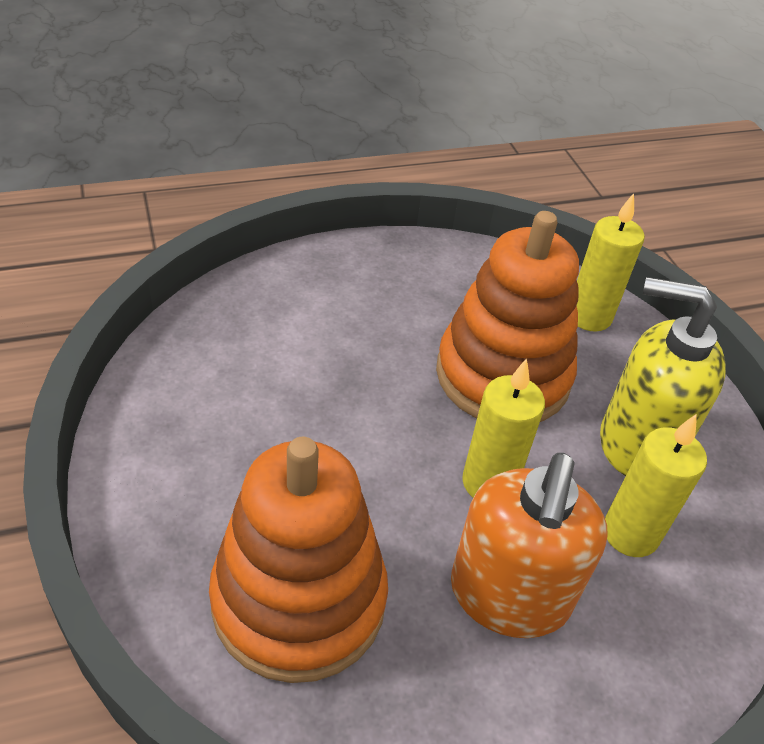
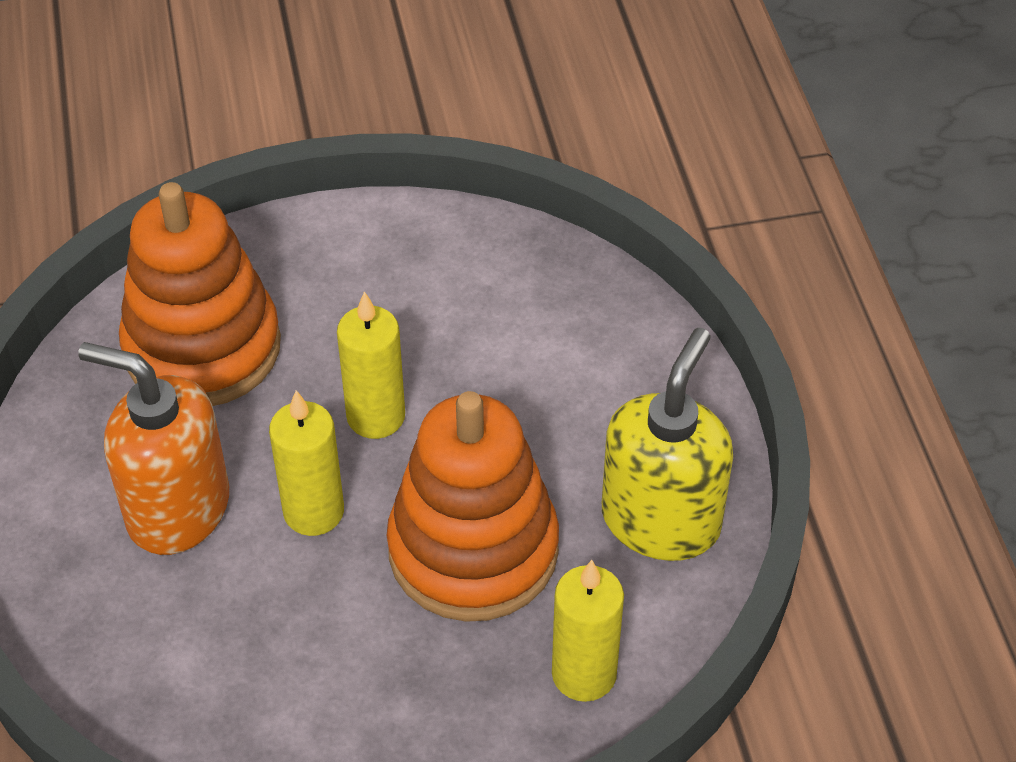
camera: 100 degrees right, 5 degrees up
yellow soap dispenser [600,277,726,476] -> yellow soap dispenser moved to [602,328,733,561]
yellow candle [605,415,707,557] -> yellow candle moved to [337,291,405,439]

